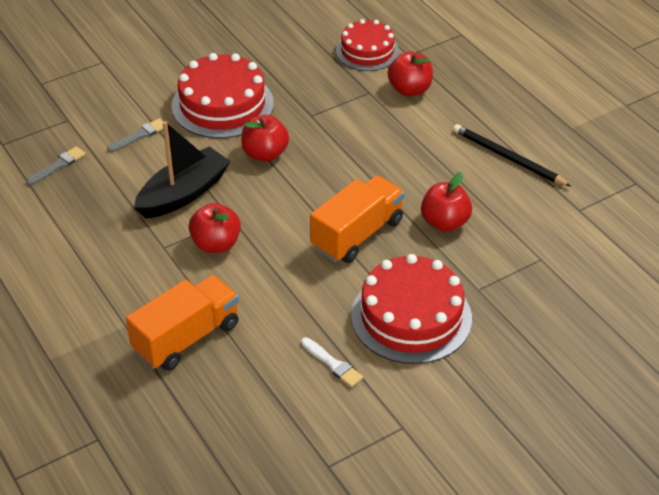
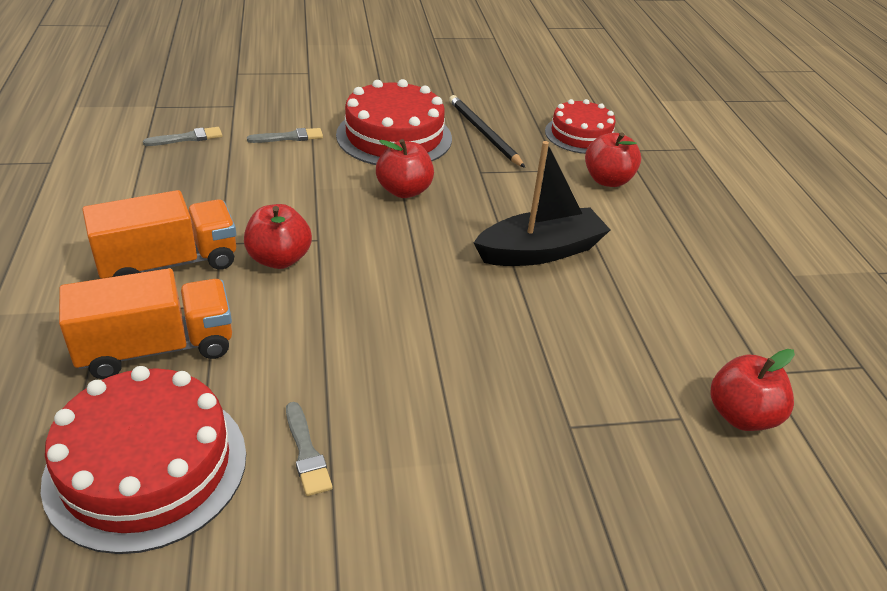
camera: 20 degrees right, 5 degrees down
black boat [134,121,231,219] -> black boat moved to [474,141,610,266]
white brush [301,337,363,387] -> grey brush [286,402,333,496]
orange truck [310,175,405,263] -> orange truck moved to [82,190,236,279]
red cake [351,254,472,364] -> red cake moved to [41,366,246,554]
red apple [421,172,472,232] -> red apple moved to [710,349,795,431]
black pencil [453,124,572,187] -> black pencil moved to [449,95,525,168]

